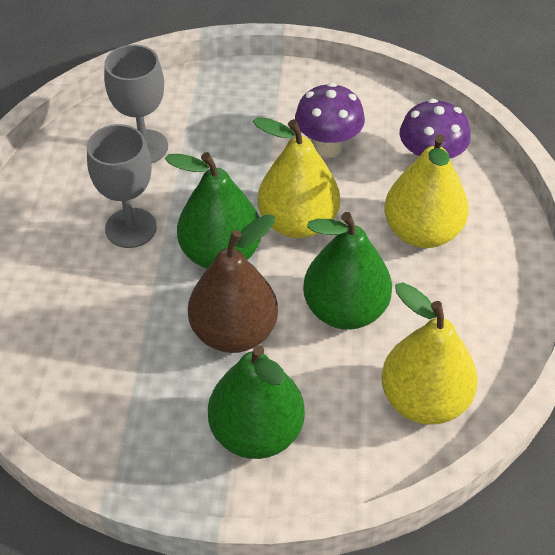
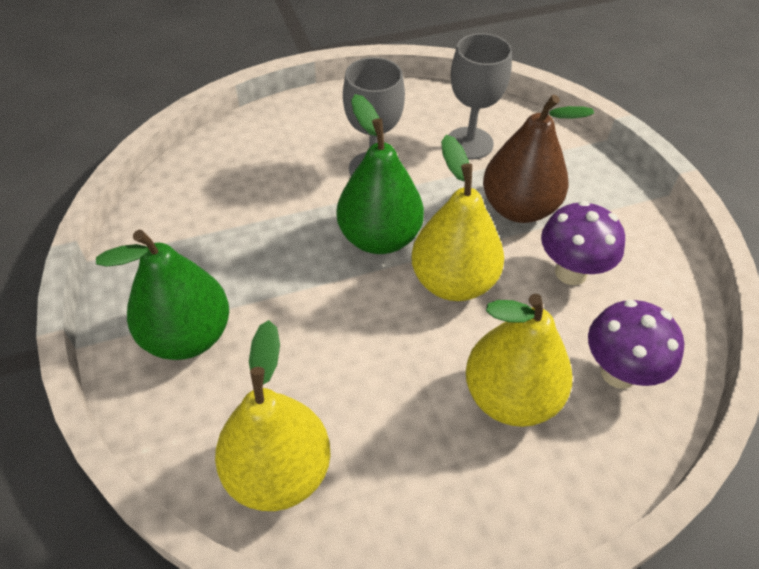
camera: 65 degrees right, 0 degrees up
brown pear [188,214,278,353] -> brown pear moved to [483,95,594,223]
green pear [303,212,392,330] -> none

